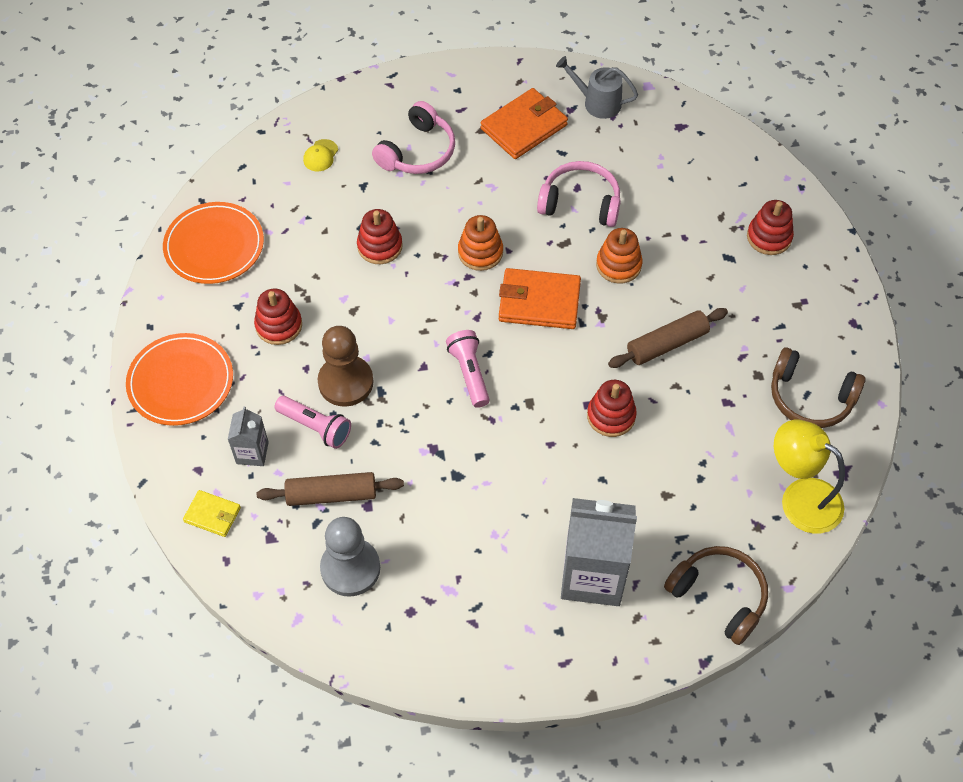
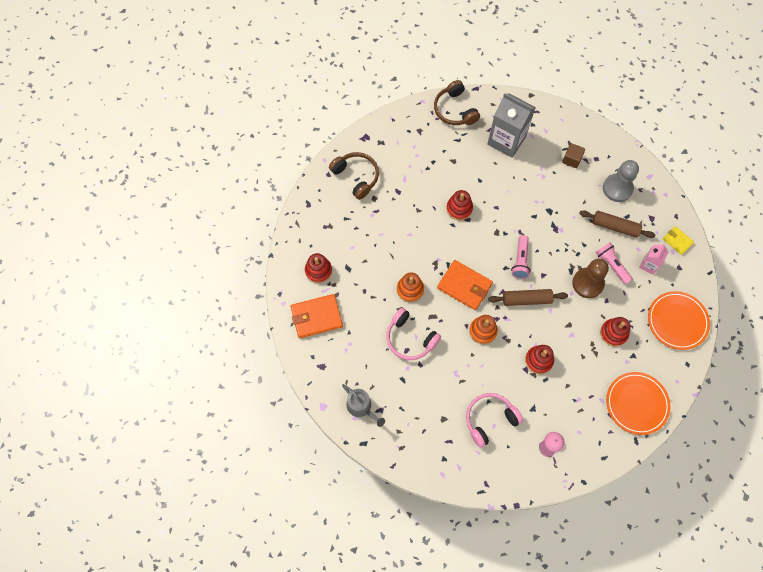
camera: 155 degrees left, 10 degrees up
grey carton [228,406,269,466] -> pink carton [639,244,669,274]
yellow cap [303,139,338,171] -> pink cap [539,432,565,457]
orange wallet [481,88,568,159] -> orange wallet moved to [291,294,343,338]
brown rolling pin [608,308,728,368] -> brown rolling pin moved to [488,289,568,306]
yellow lamp [774,419,845,534] -> none
none -> brown cube [562,143,585,168]

